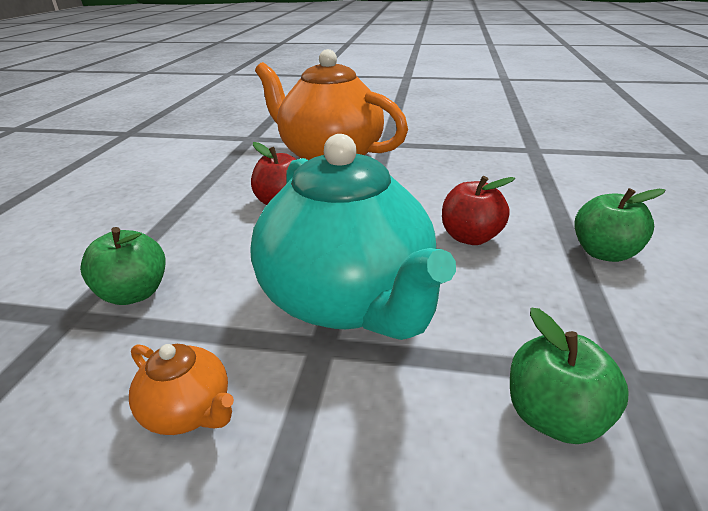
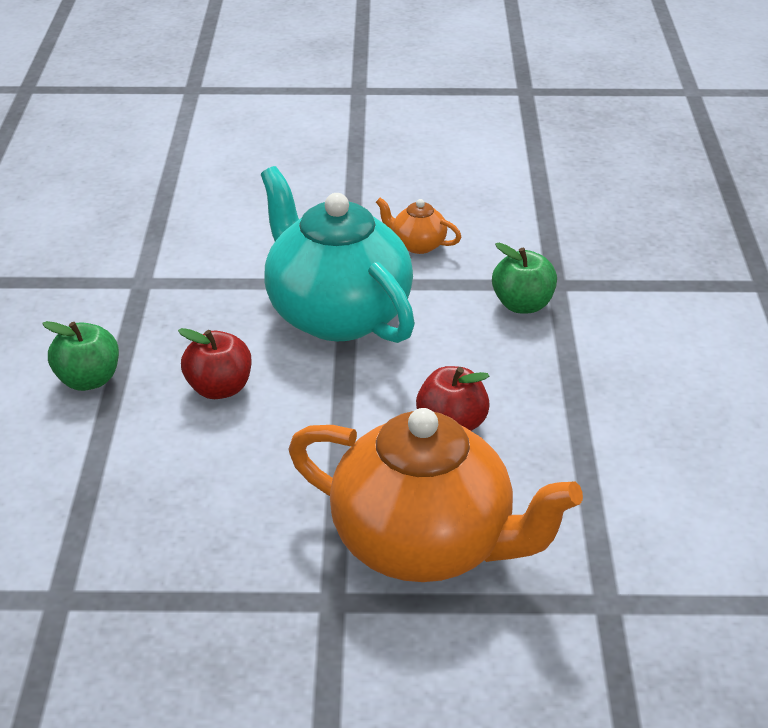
camera: 170 degrees right, 5 degrees up
green apple [510,307,629,444] -> none

